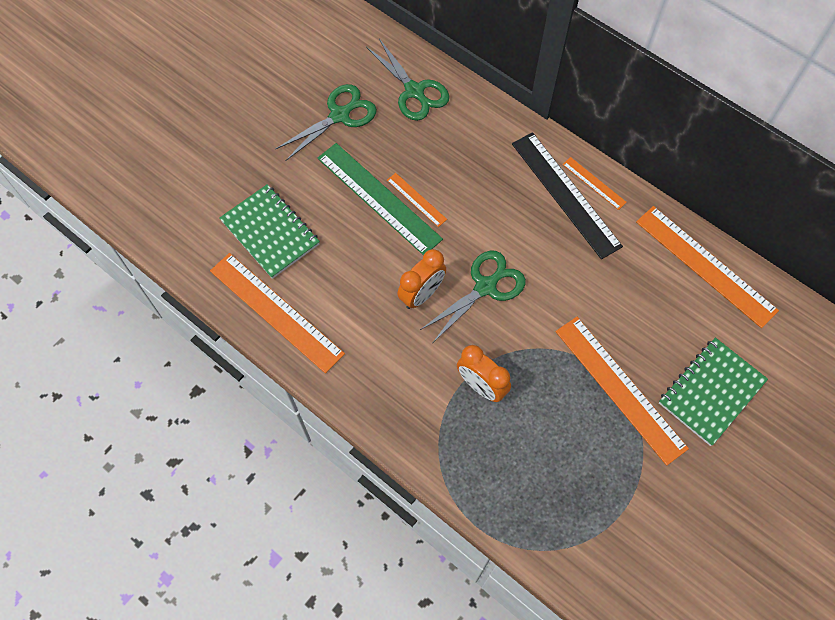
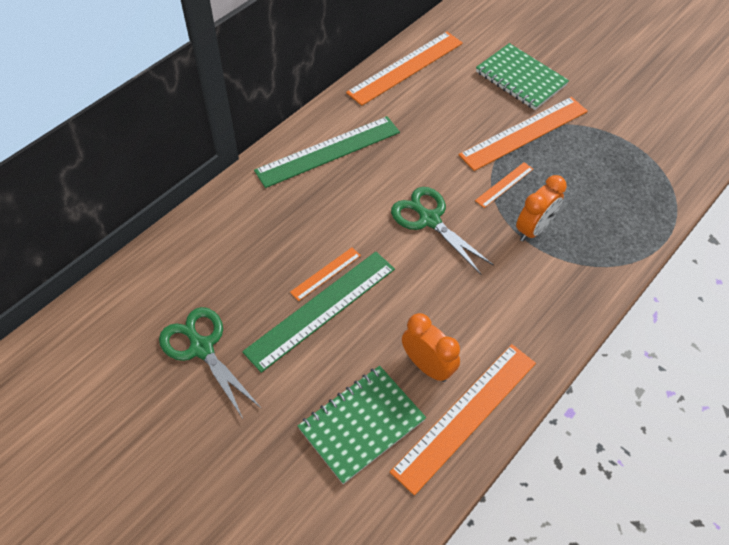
camera: 90 degrees left, 10 degrees down
green scissors [366,39,449,121] -> none
orange clock [397,249,446,309] -> orange clock moved to [402,313,460,382]
black ruler [512,132,623,259] -> green ruler [254,116,400,188]
orange ruler [562,157,627,210] -> orange ruler moved to [475,162,533,208]

